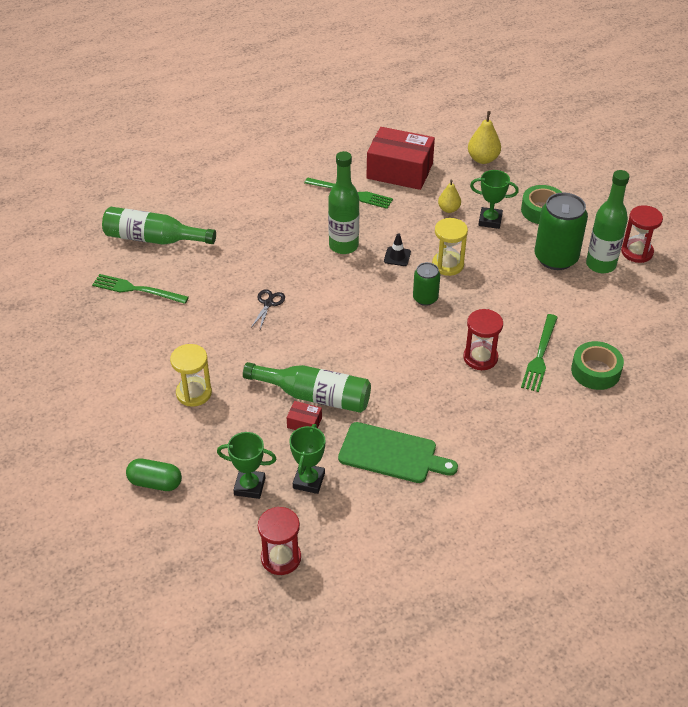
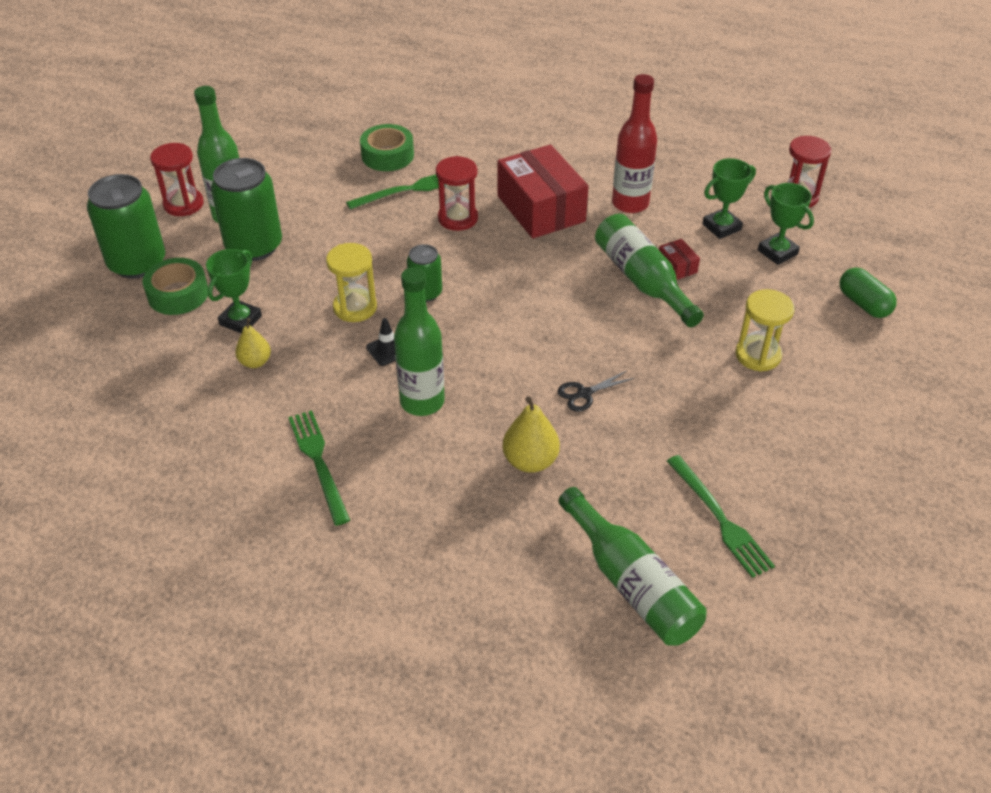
camera: 135 degrees left, 0 degrees up
green cutting board [338,422,458,483] -> red bottle [612,74,657,213]
red box [367,127,435,190] -> red box moved to [497,145,589,238]
yellow pear [468,111,501,164] -> yellow pear moved to [503,396,560,473]
green trophy [470,170,519,229] -> green trophy turned 60 degrees clockwise [206,249,262,334]
none -> green can [87,174,165,279]

